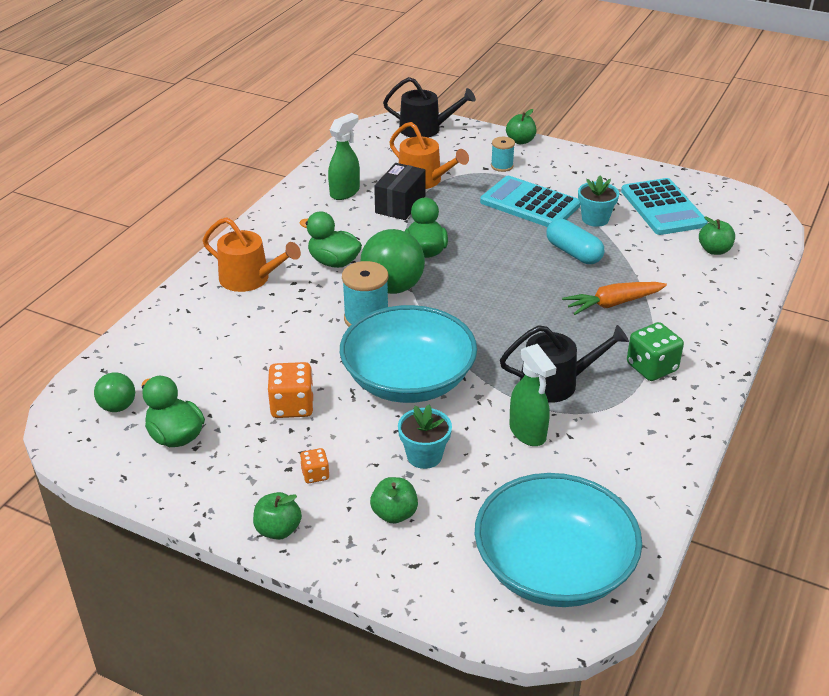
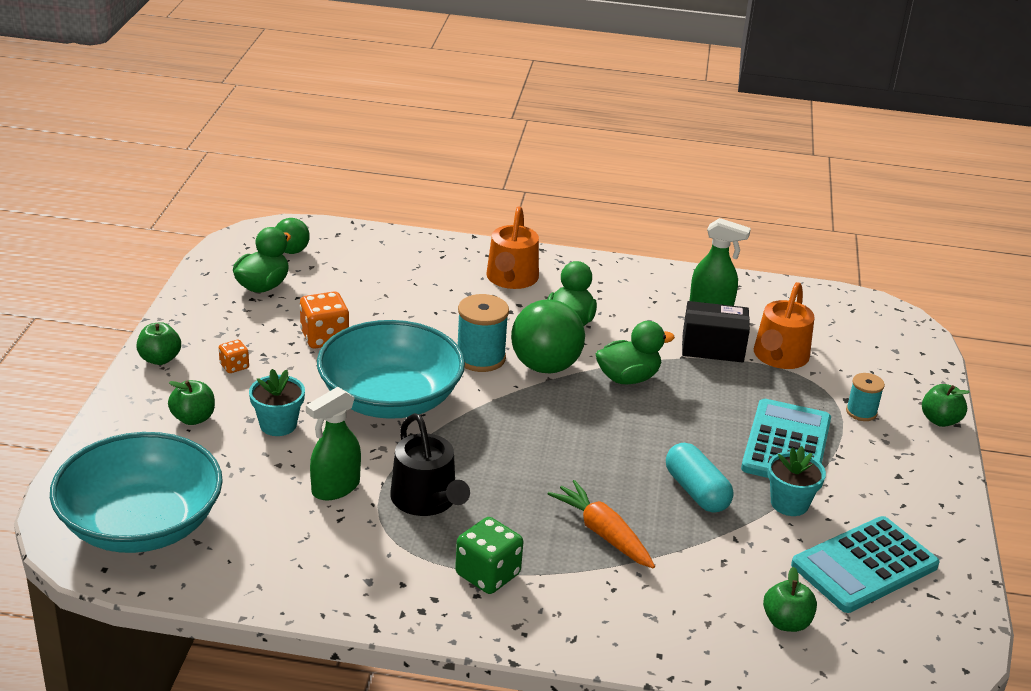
camera: 70 degrees right, 5 degrees down
black watering can [383,77,476,137] -> none
turquoise capsule [547,219,604,264] -> turquoise capsule turned 60 degrees counterclockwise [666,443,733,513]

